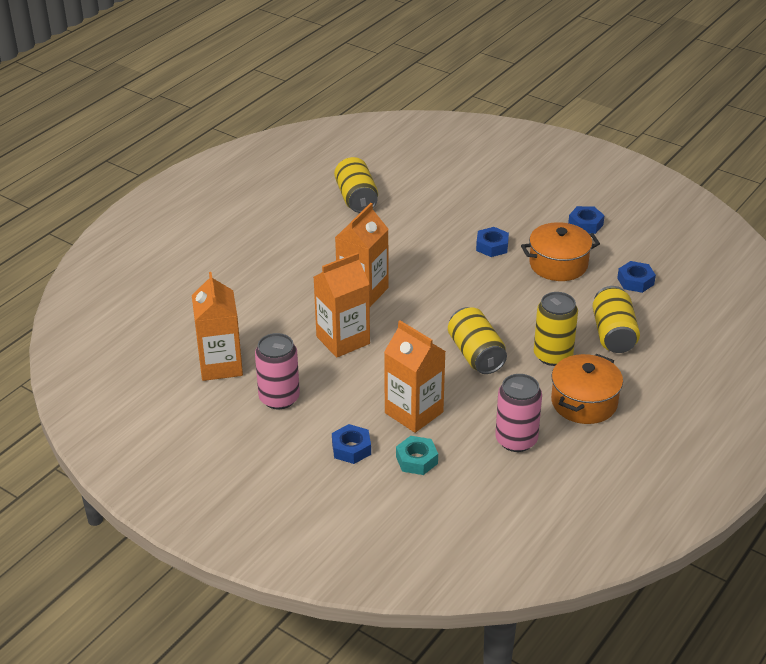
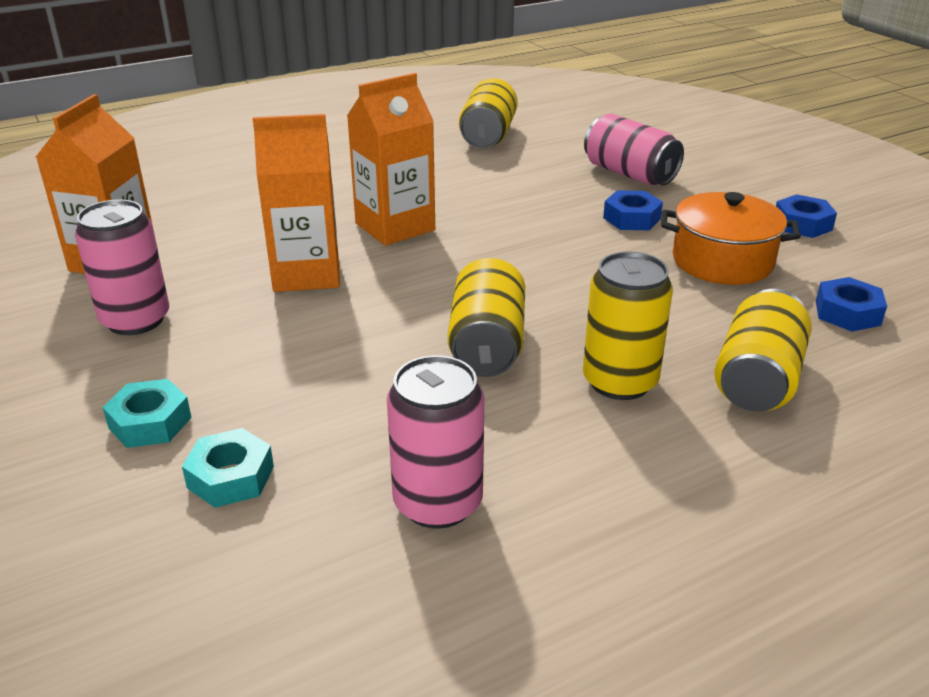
camera: 25 degrees right, 5 degrees down
blue nut [332,424,371,464] -> turquoise nut [102,379,192,448]
orange carton [384,321,446,433] -> none
orange pot [551,354,623,424] -> none
none -> pink can [584,114,684,185]

